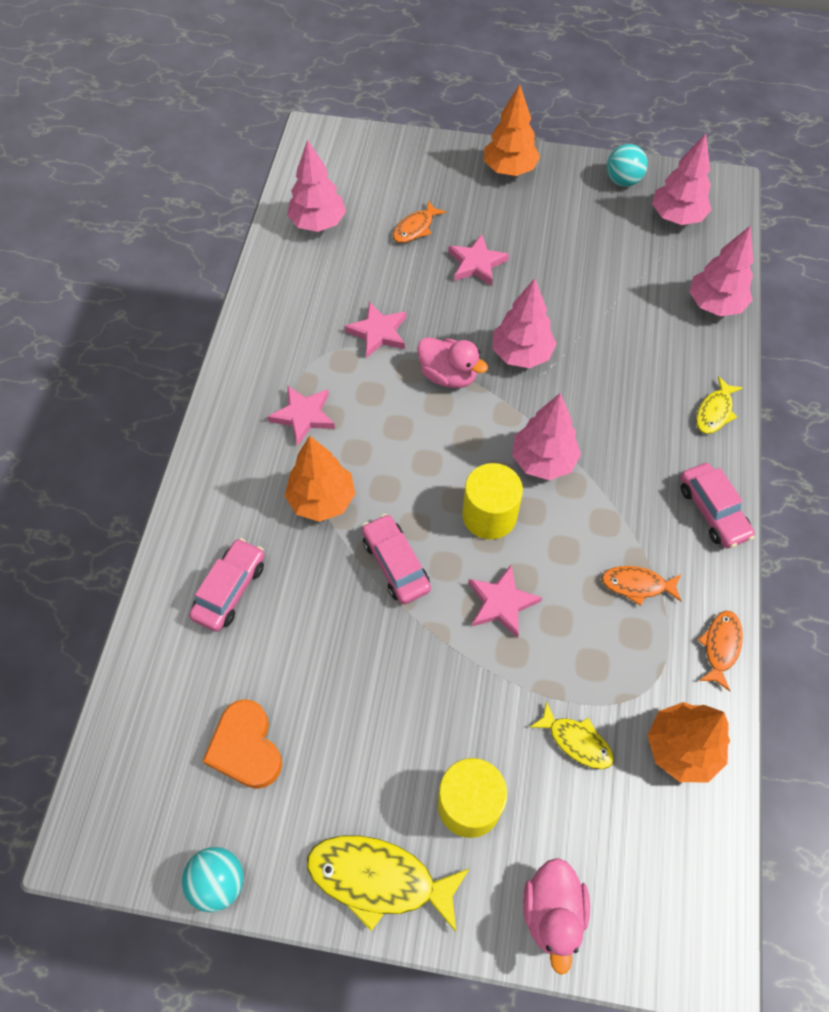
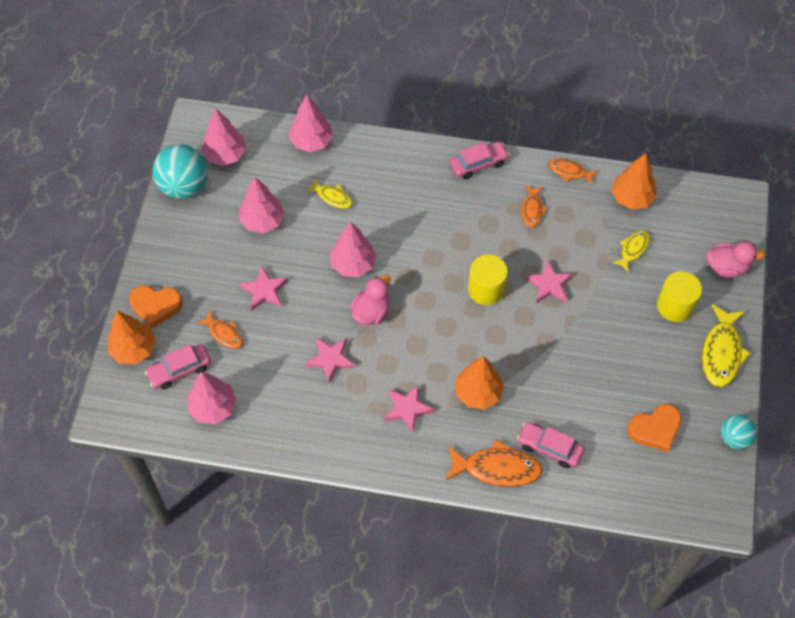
camera: 90 degrees left, 0 degrees up
pink car [362,514,431,604] -> pink car moved to [145,344,211,389]
orange tree [484,84,540,176] -> orange tree moved to [108,311,156,364]
pink tree [512,393,581,480] -> pink tree moved to [239,177,285,233]
turquoise ball [607,144,648,187] -> turquoise ball [152,144,208,199], size x1.71
yellow fish [696,376,743,434] -> yellow fish moved to [305,178,353,209]
none -> orange heart [129,285,182,329]
none -> orange fish [445,440,543,487]

